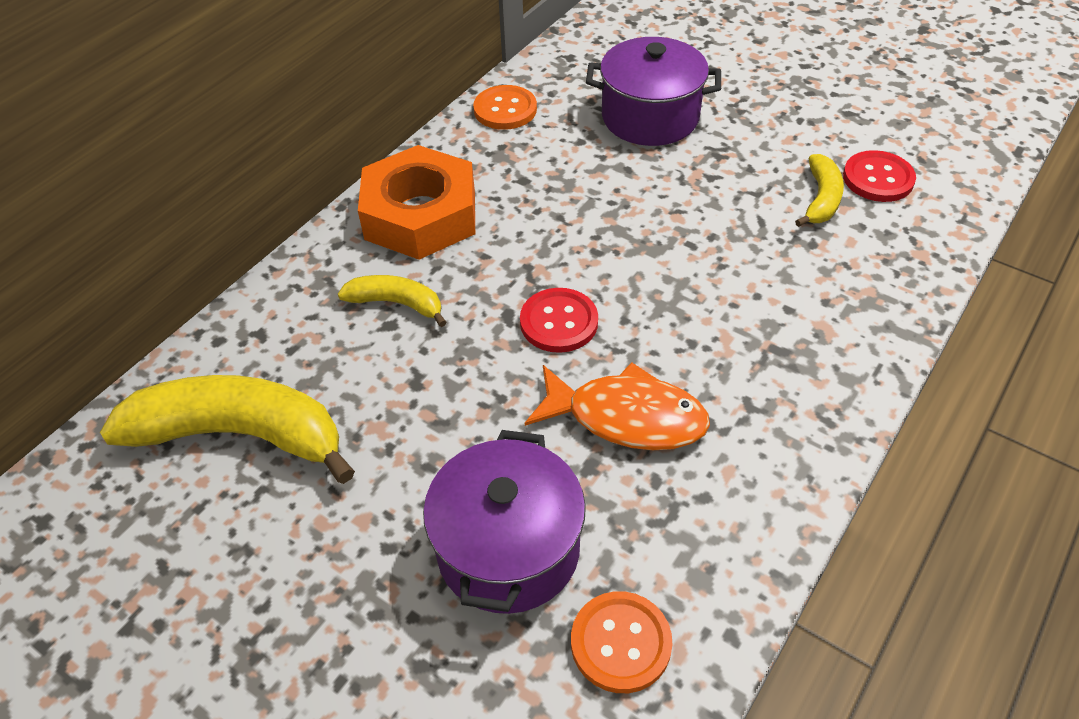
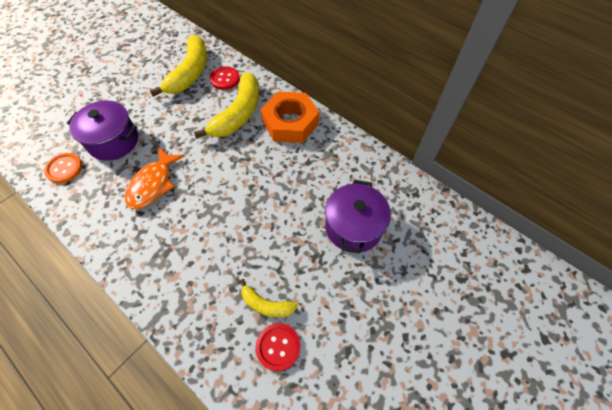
camera: 95 degrees right, 10 degrees up
yellow banana [338,275,447,327] -> yellow banana [194,72,259,139], size x1.97
orange button [473,85,537,130] -> none
red button [520,288,598,353] -> red button moved to [210,66,240,90]

